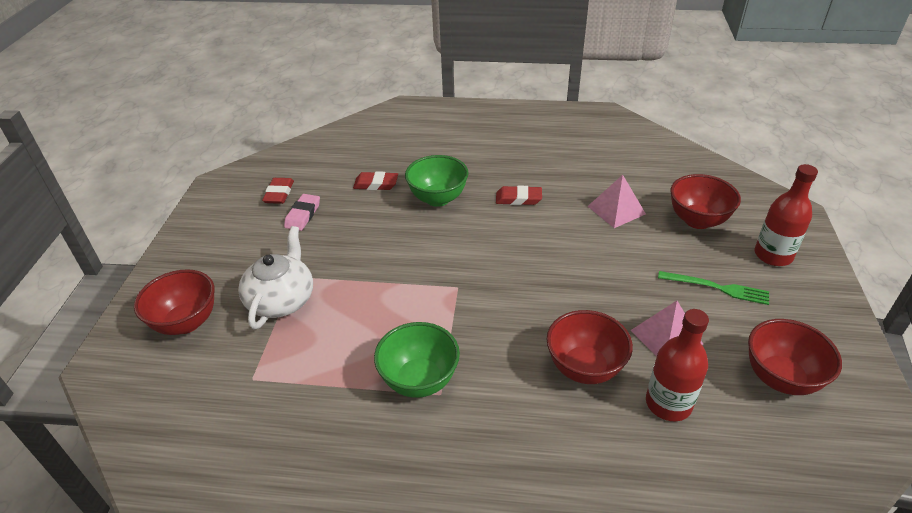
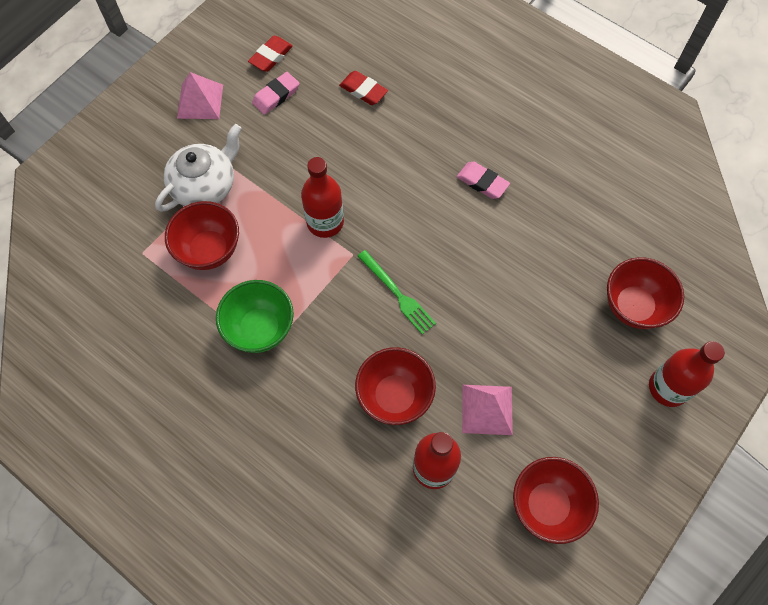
camera: 30 degrees right, 25 degrees up
red bowl [134,269,214,335] -> red bowl moved to [165,201,239,270]
green bowl [405,155,469,207] -> none
red eraser [496,185,542,205] -> pink eraser [457,162,510,199]
pink pyramid [588,175,646,228] -> pink pyramid moved to [177,72,223,119]
green fork [658,271,769,305] -> green fork moved to [358,250,436,335]
none -> red bottle [301,157,344,238]

